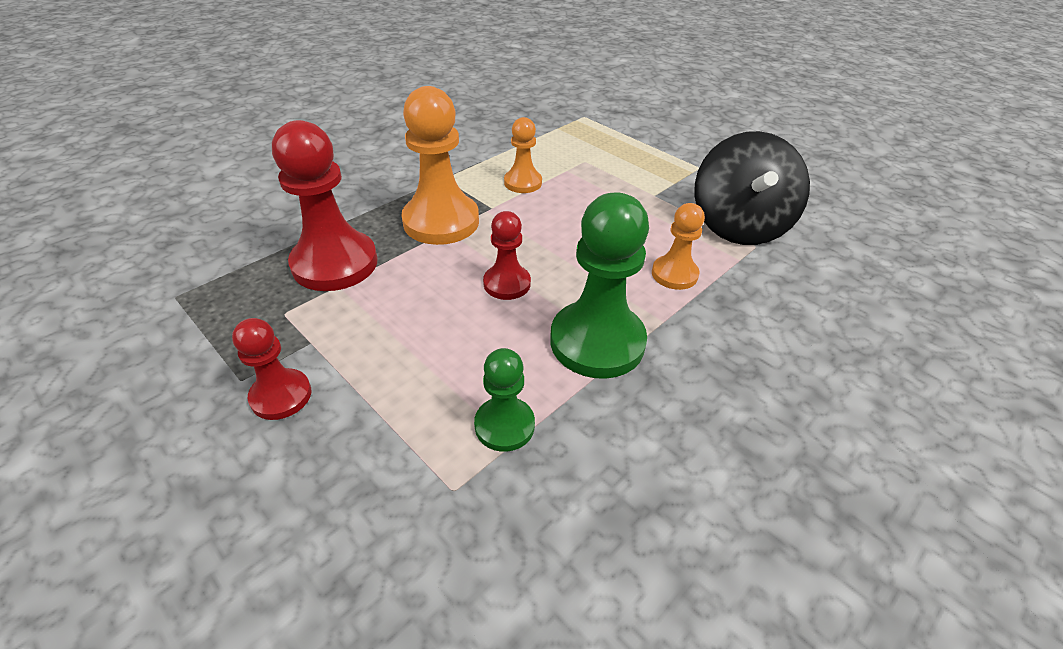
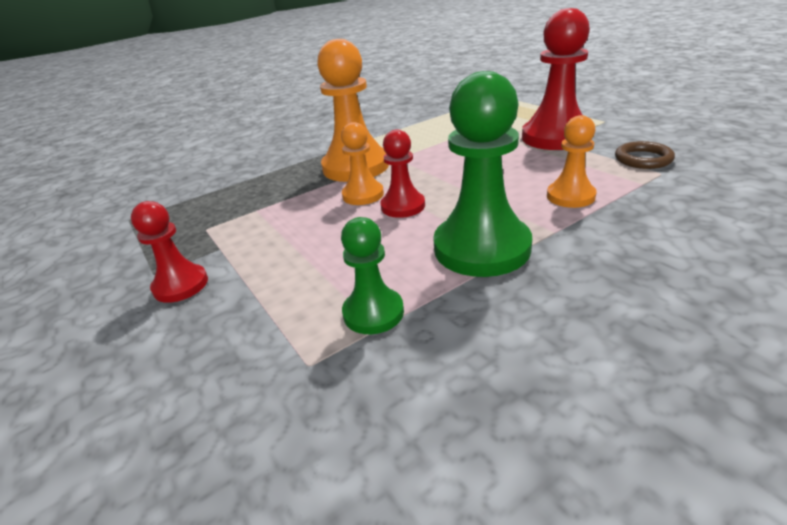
camera: 15 degrees right, 10 degrees down
red pawn [272,120,378,291] -> red pawn moved to [522,8,590,150]
orange pawn [504,117,542,193] -> orange pawn moved to [341,122,384,205]
black spinning top [694,131,810,245] -> brown ring [615,141,675,169]

